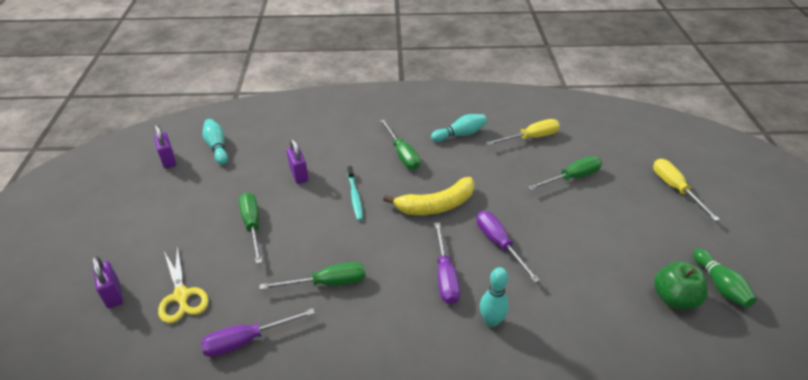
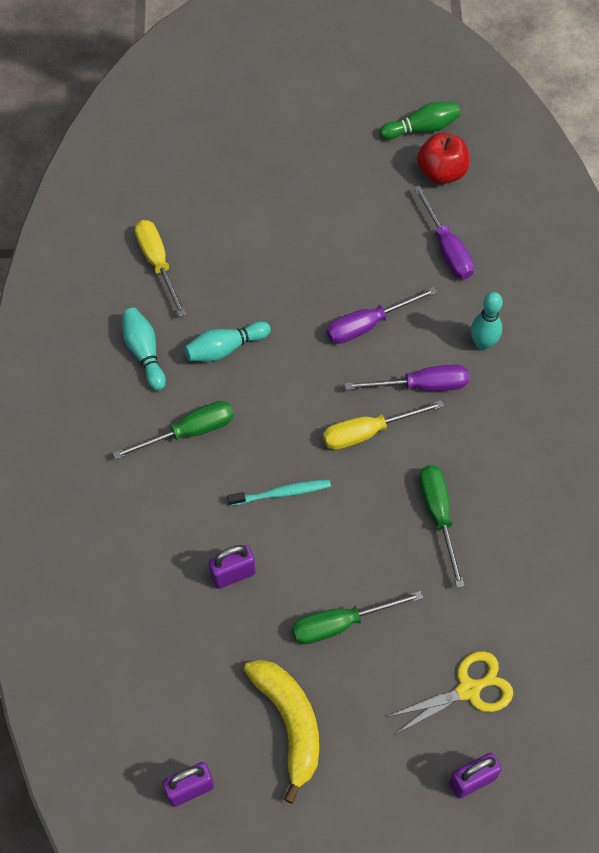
camera: 90 degrees left, 20 degrees up
purple screwdriver [201,308,315,357] -> purple screwdriver moved to [414,186,474,279]
turquoise bowling pin [202,119,228,165] -> turquoise bowling pin moved to [184,321,271,362]
yellow banana [383,177,475,215] -> yellow banana moved to [244,660,319,804]
green screwdriver [528,156,602,190] -> none
yellow screwdriver [653,159,720,221] -> yellow screwdriver moved to [323,400,444,450]
green apple [654,261,708,309] -> red apple [417,133,469,184]

